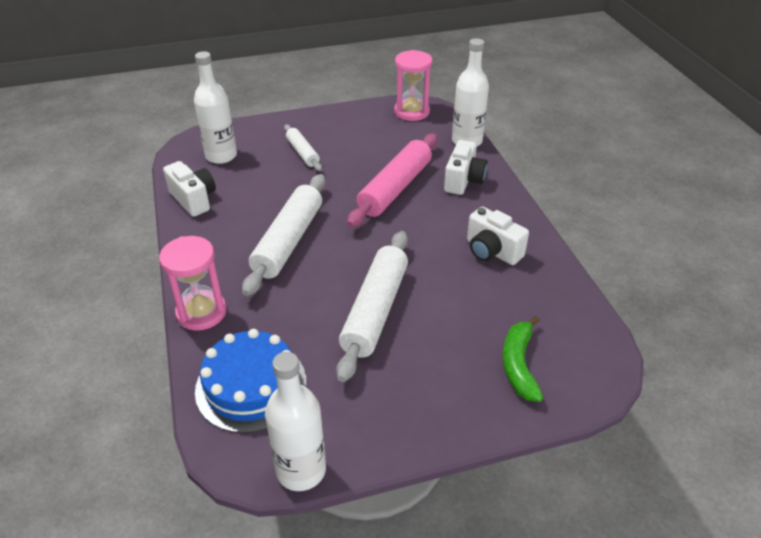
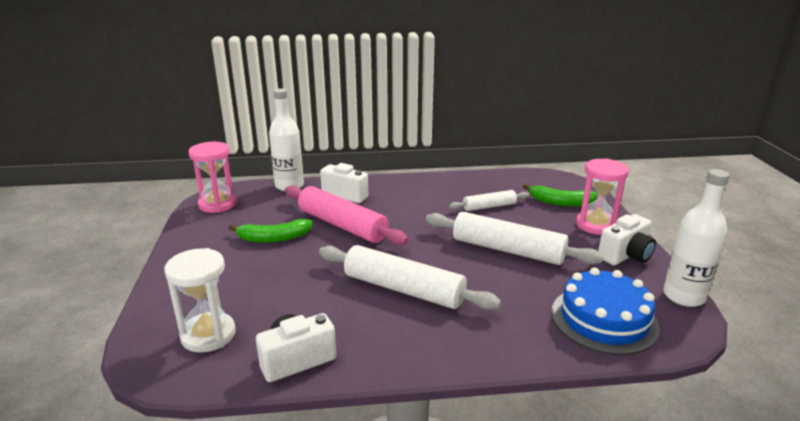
camera: 80 degrees left, 15 degrees down
pink hourglass [159,236,227,330] -> pink hourglass moved to [576,158,629,235]
white bottle [194,51,237,164] -> white hourglass [164,248,236,353]
white rolling pin [284,124,322,171] -> white rolling pin moved to [449,190,529,211]
white camera [467,207,529,265] -> white camera moved to [598,214,656,265]
none -> green banana [229,219,313,243]

